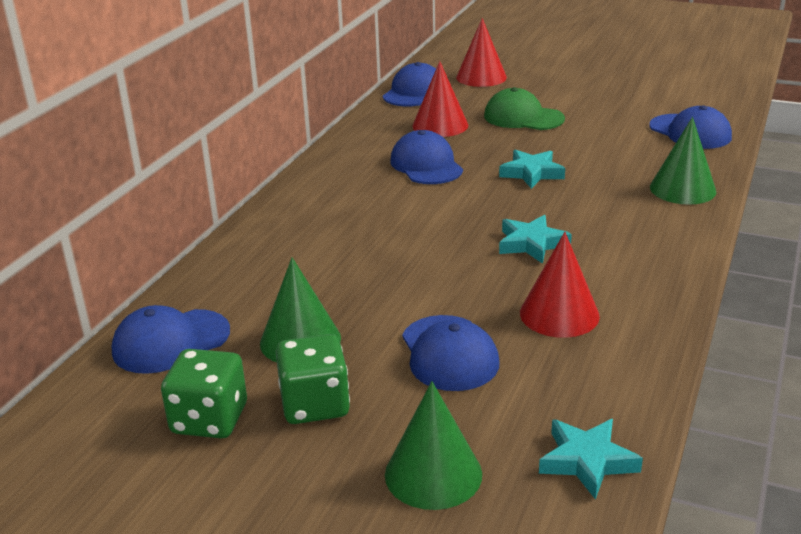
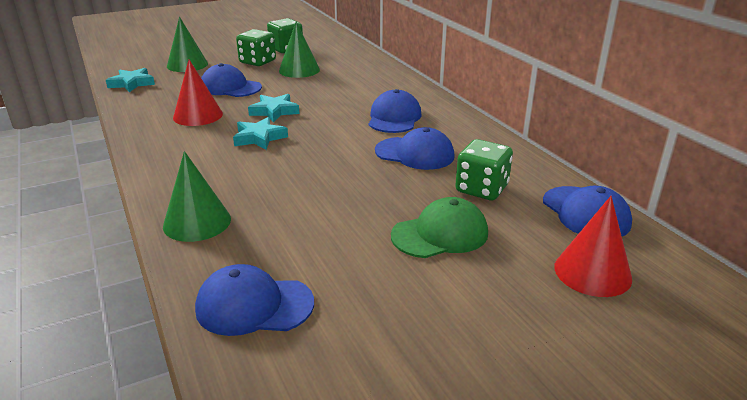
camera: 130 degrees right, 0 degrees up
blue cap [112,305,230,374] -> blue cap moved to [369,89,421,133]
red cone [412,61,468,137] -> green dice [455,139,513,200]
turquoise star [499,150,565,189] -> turquoise star moved to [248,94,299,122]

